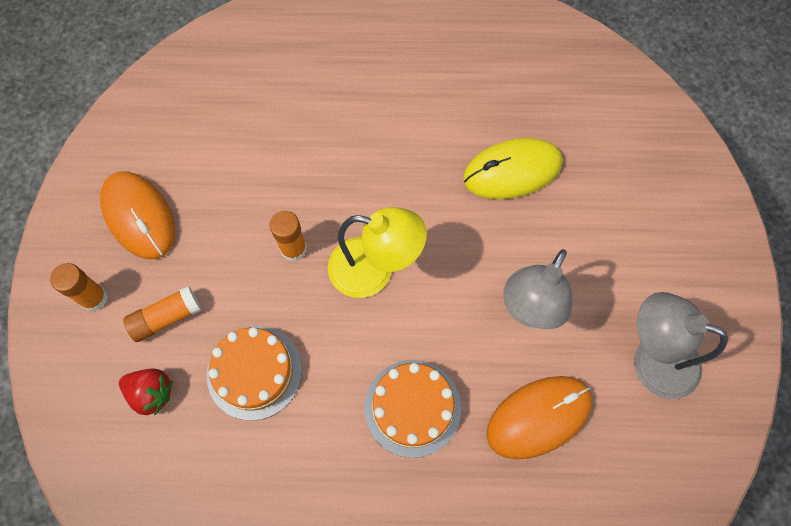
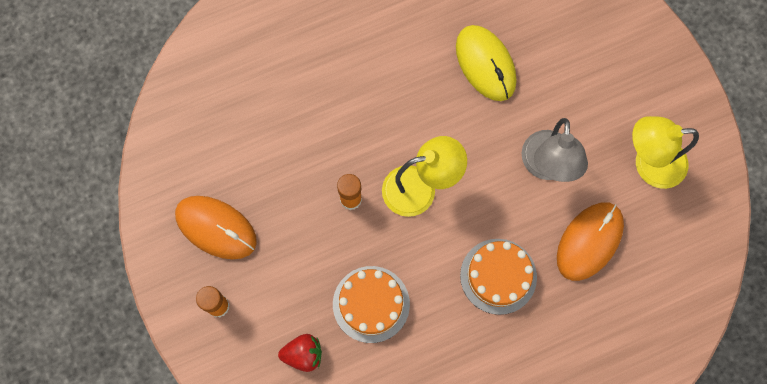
camera: 25 degrees left, 5 degrees up
orange glue stick [123,286,201,342] -> none
yellow mouse [463,138,563,199] -> yellow mouse turned 75 degrees counterclockwise [456,25,516,101]
grey lamp [634,292,728,399] -> yellow lamp [632,116,699,189]

